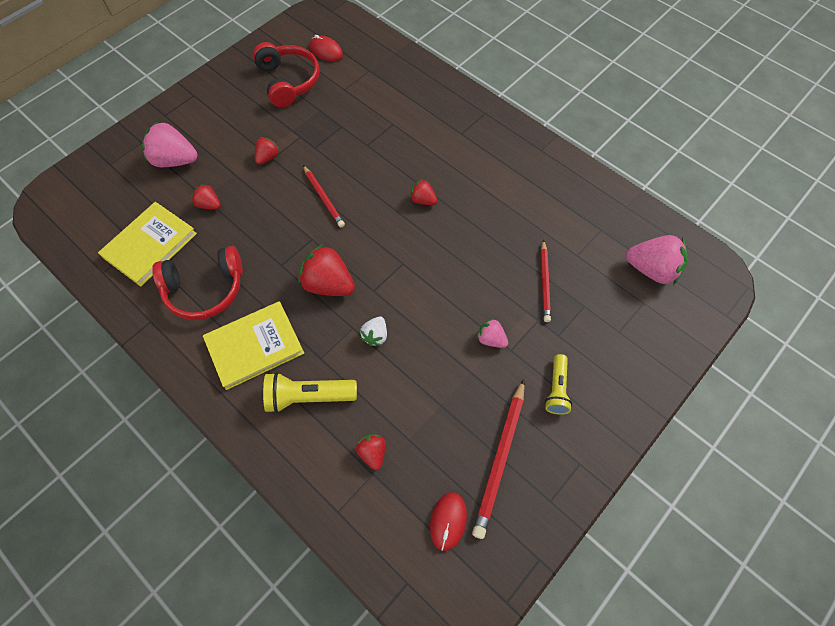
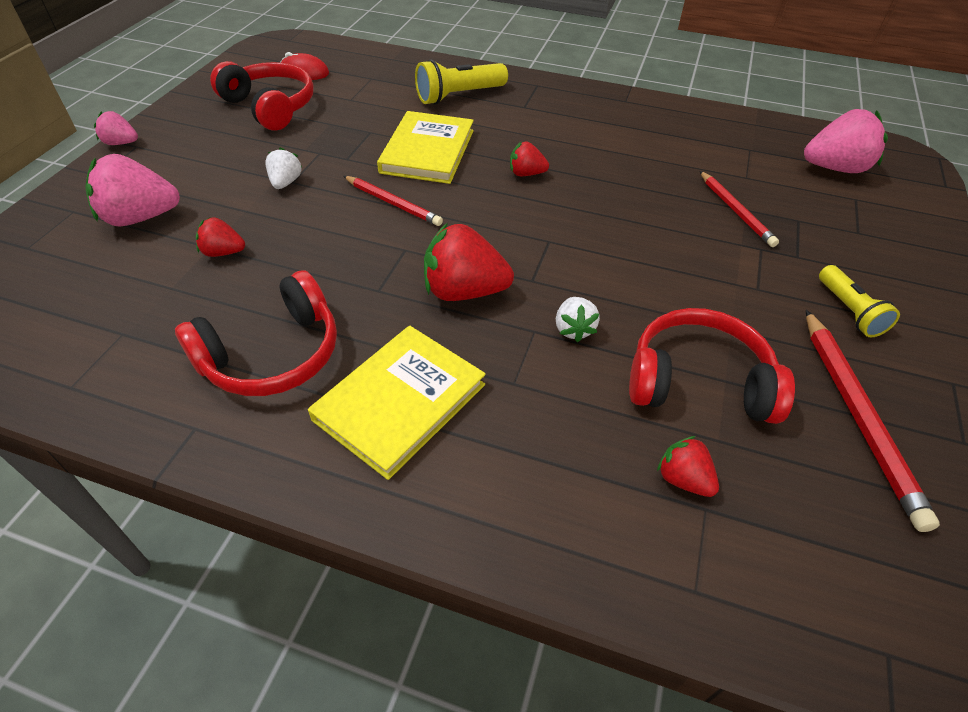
camera: 25 degrees left, 15 degrees down
yellow book [98,202,197,287] -> yellow book moved to [377,111,474,184]
red strawberry [255,137,280,165] -> white strawberry [265,147,302,189]
yellow flashlight [263,372,357,413] -> yellow flashlight moved to [415,59,508,105]
red mouse [430,492,467,551] -> none
pink strawberry [477,318,508,348] -> pink strawberry moved to [94,111,138,145]
none -> red headphones [629,308,795,424]

